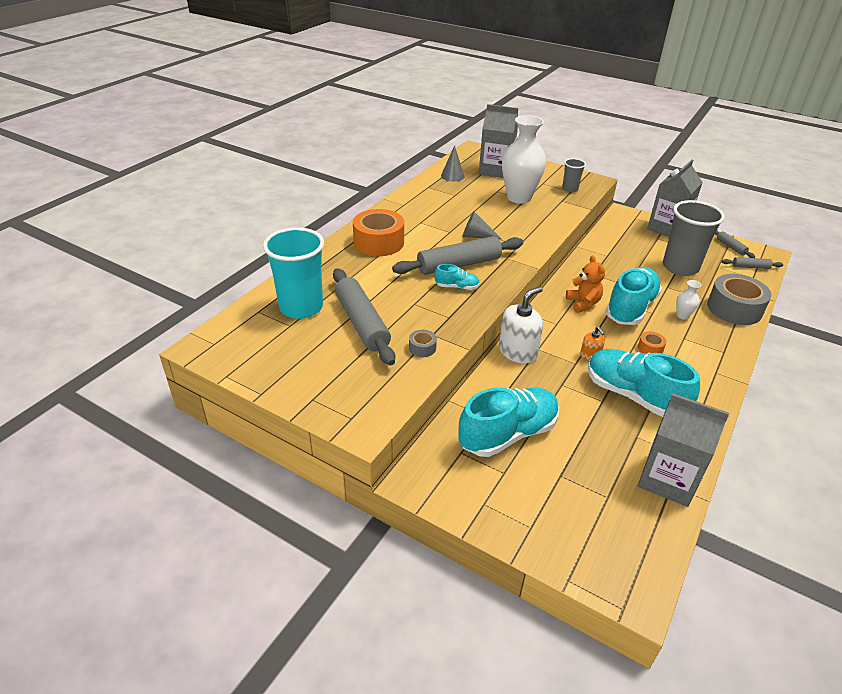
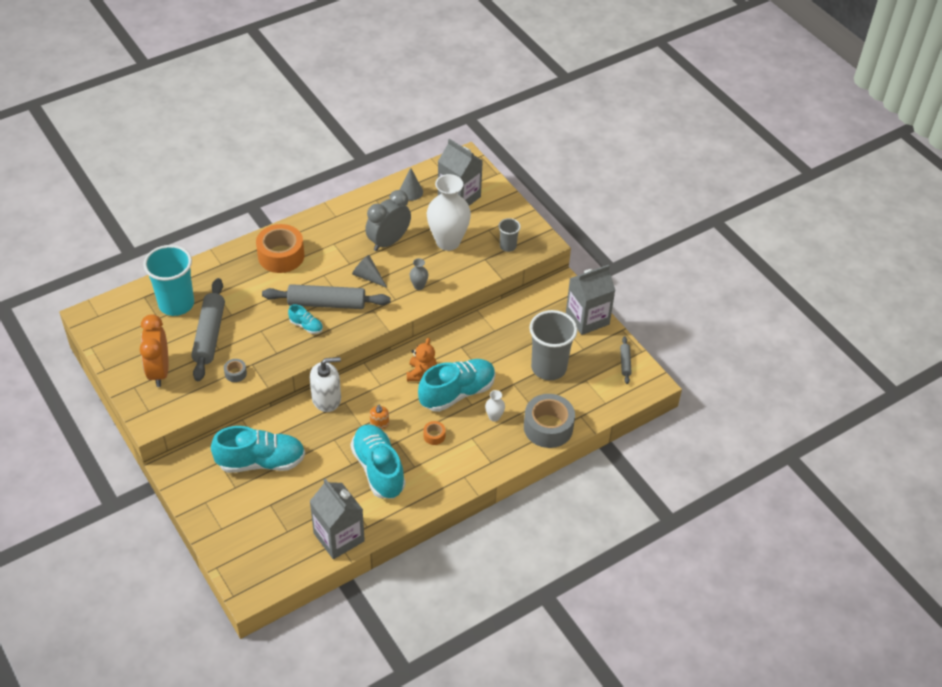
camera: 25 degrees right, 10 degrees up
grey rolling pin [722,257,783,269] -> none
none -> orange clock [140,314,169,387]
none -> grey clock [365,190,411,251]
none -> grey vase [410,258,428,290]

